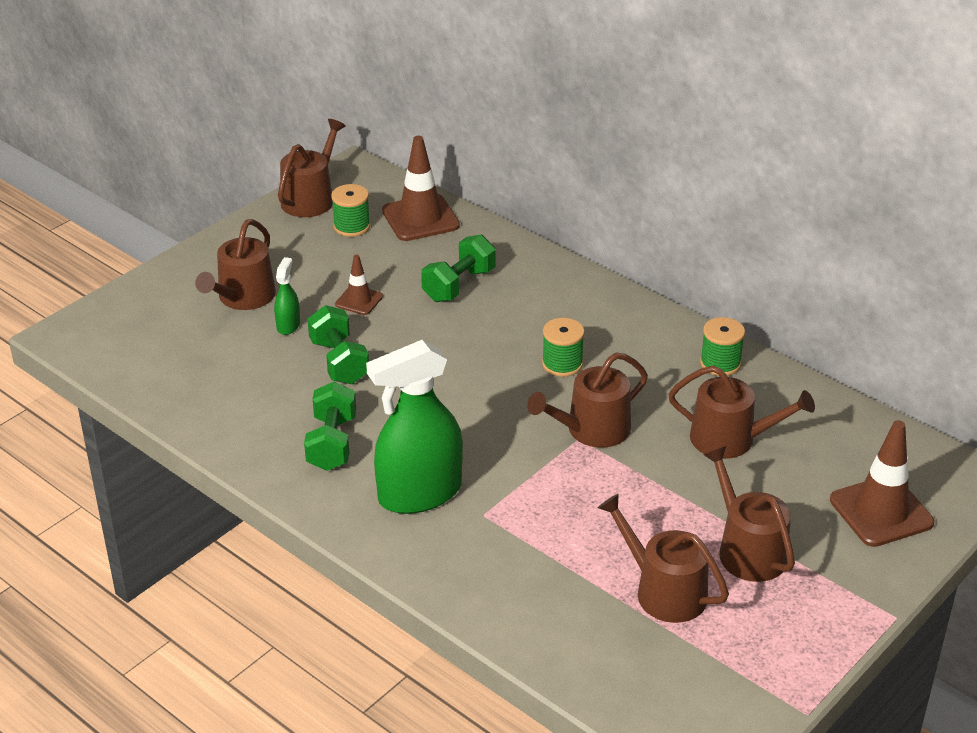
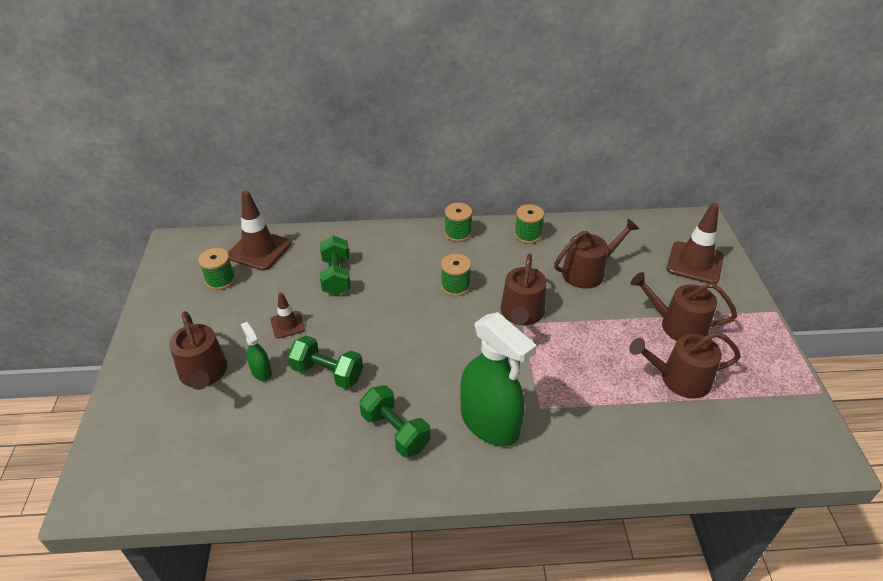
camera: 45 degrees left, 5 degrees up
brown watering can [278,119,346,217] -> none
green spray bottle [366,340,463,514] -> green spray bottle turned 60 degrees counterclockwise [460,312,537,447]
none -> green spool [445,203,472,242]

